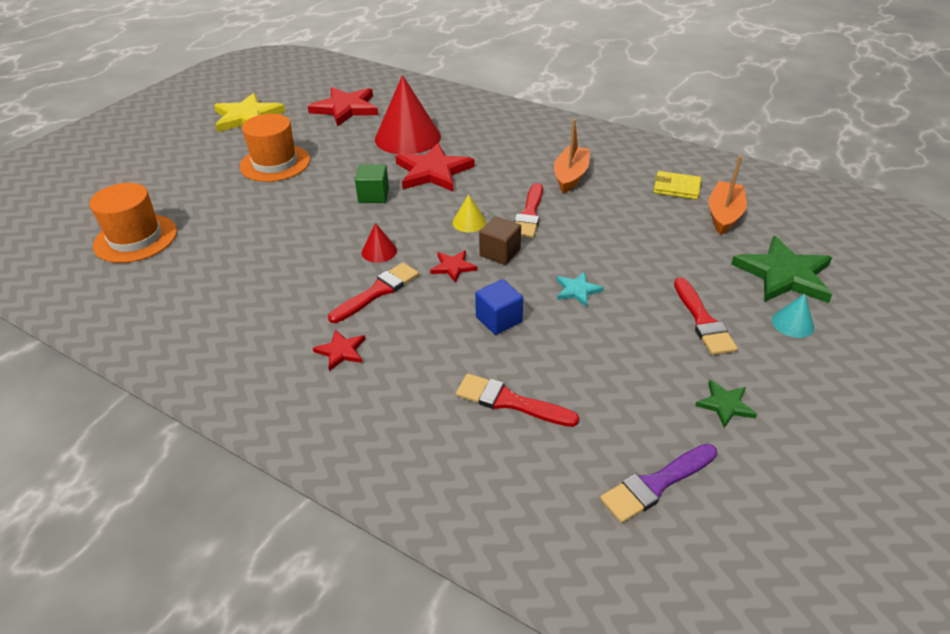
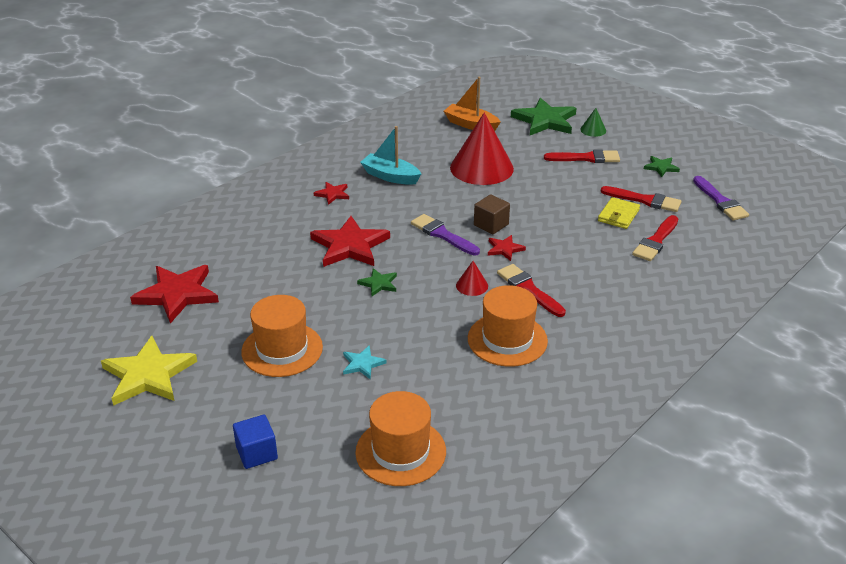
camera: 80 degrees left, 5 degrees down
red star [313,329,366,371] -> red star moved to [314,182,349,205]
green cube [355,165,389,203] -> green star [357,268,397,296]
red cone [375,75,441,154] -> red cone moved to [450,113,514,185]
yellow cone [452,194,486,232] -> purple brush [411,214,480,256]
blue cube [475,279,523,335] -> blue cube moved to [233,415,278,469]
red brush [514,183,543,238] -> red brush moved to [600,186,681,212]
orange boat [554,119,590,194] -> turquoise boat [360,126,421,185]
turquoise star [556,272,604,307] -> turquoise star moved to [343,345,387,379]
yellow wallet [653,171,701,200] -> yellow wallet moved to [598,197,640,229]
turquoise cone [772,294,814,338] -> green cone [580,108,606,137]
none -> orange hat [468,285,548,367]

